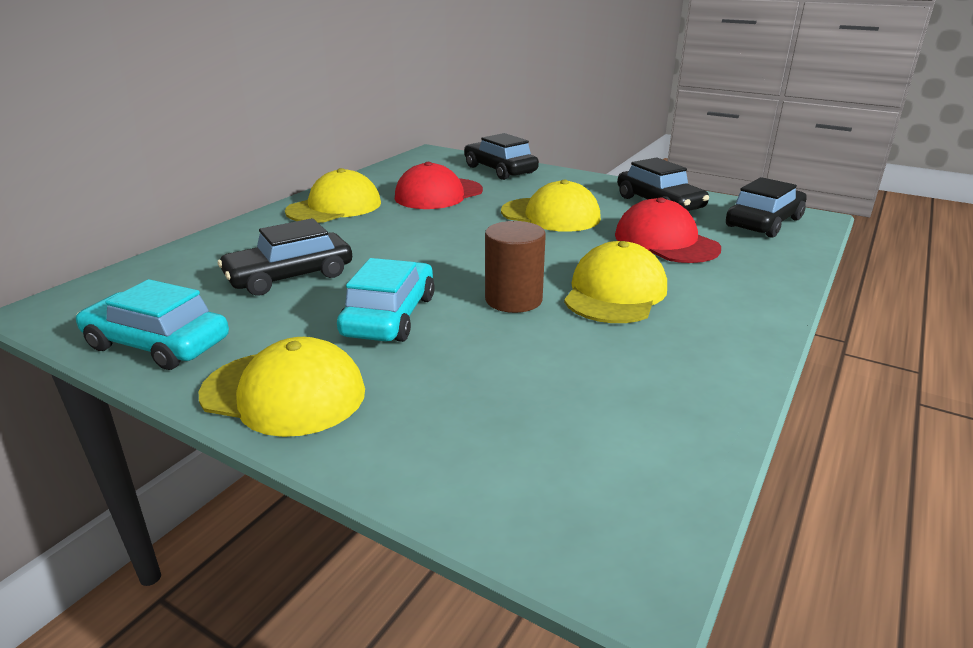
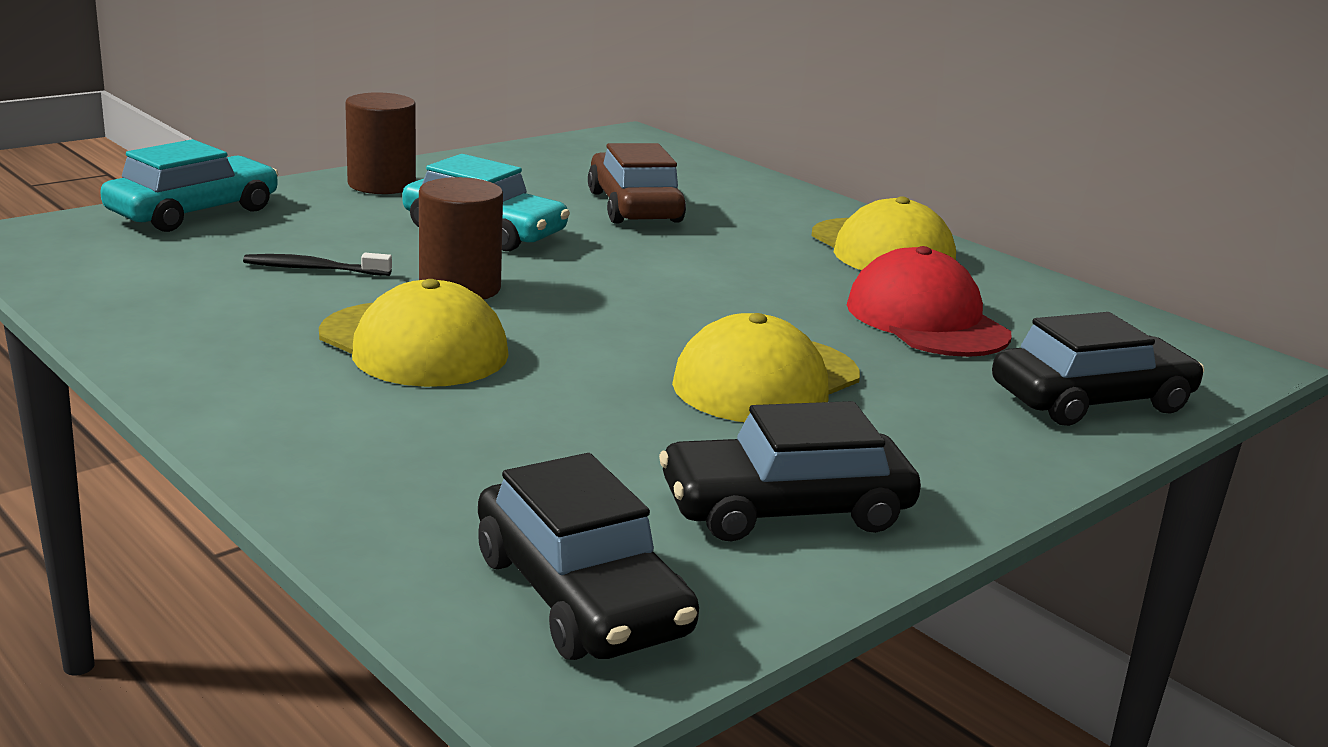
camera: 105 degrees right, 5 degrees down
turquoise car [76,279,229,370] -> turquoise car moved to [100,139,278,232]
yellow cap [199,337,365,437] -> brown cylinder [345,92,416,194]
black car [218,218,352,296] -> brown car [588,143,686,224]
red cap [615,197,721,263] -> none
none -> black toothbrush [243,253,392,276]

